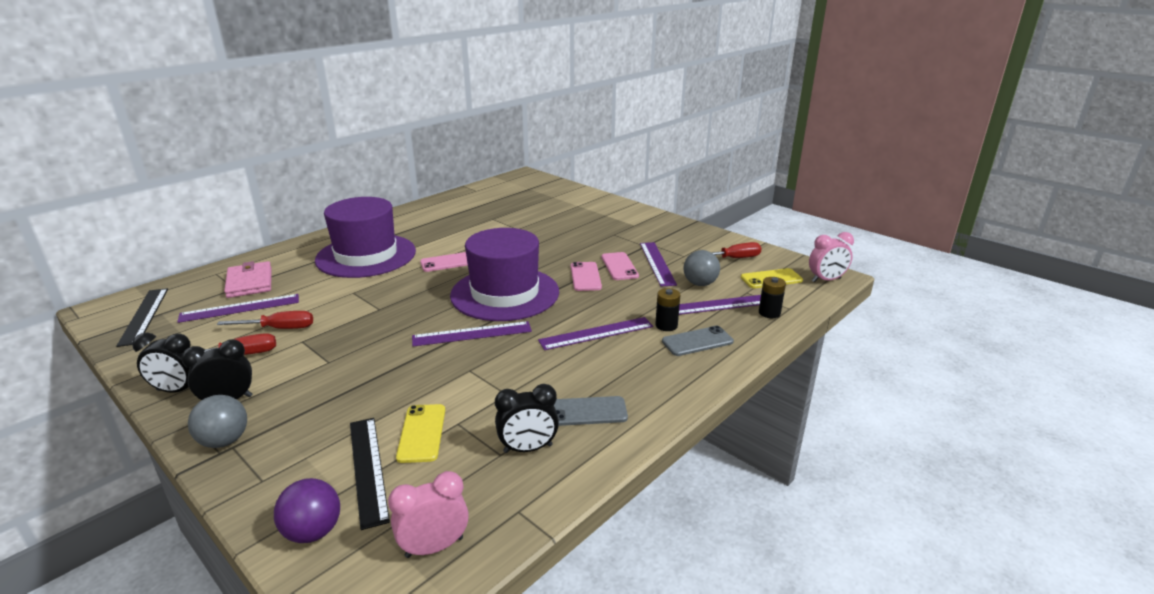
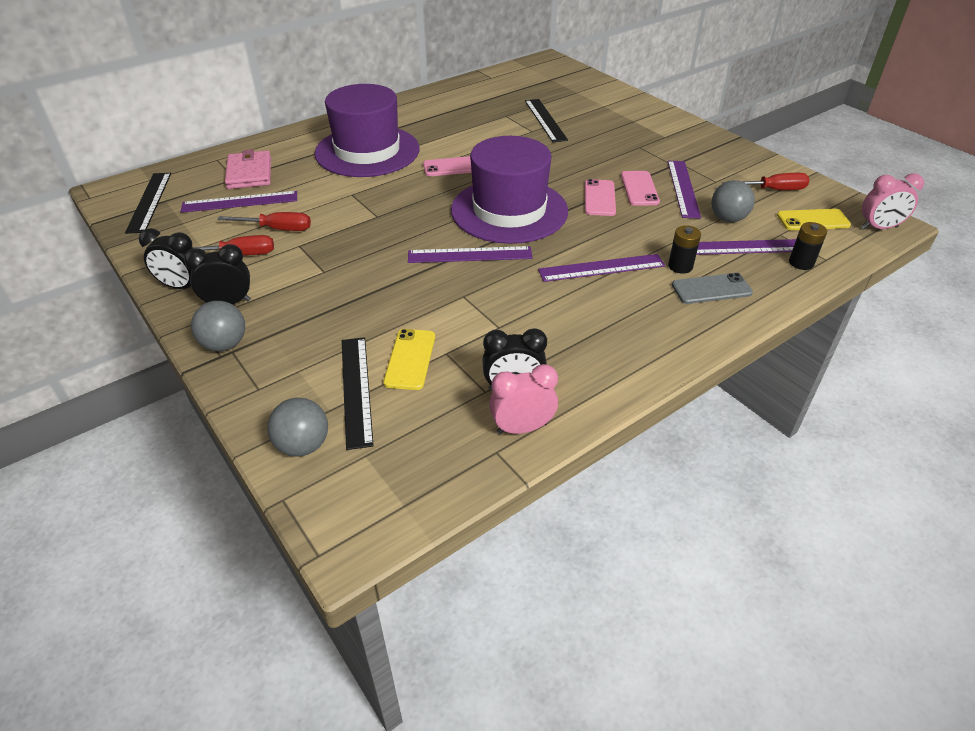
camera: 10 degrees right, 15 degrees up
purple ball [274,478,340,543] -> grey ball [267,398,328,457]
pink clock [388,471,469,558] -> pink clock moved to [489,364,558,434]
grey phone [554,396,628,426] -> none
none -> black ruler [525,99,568,142]

